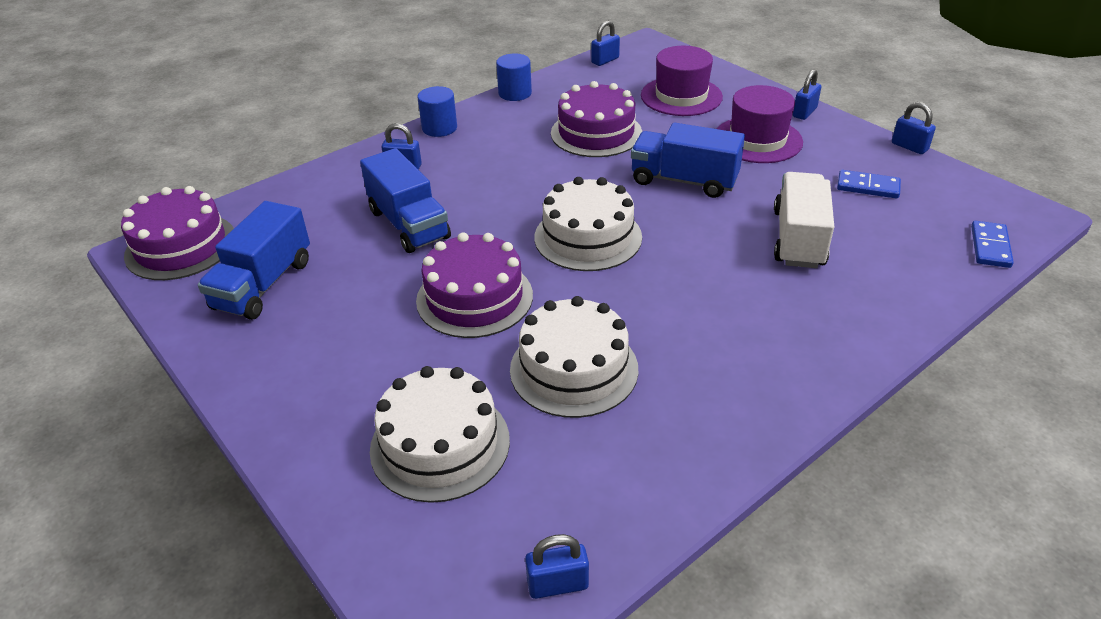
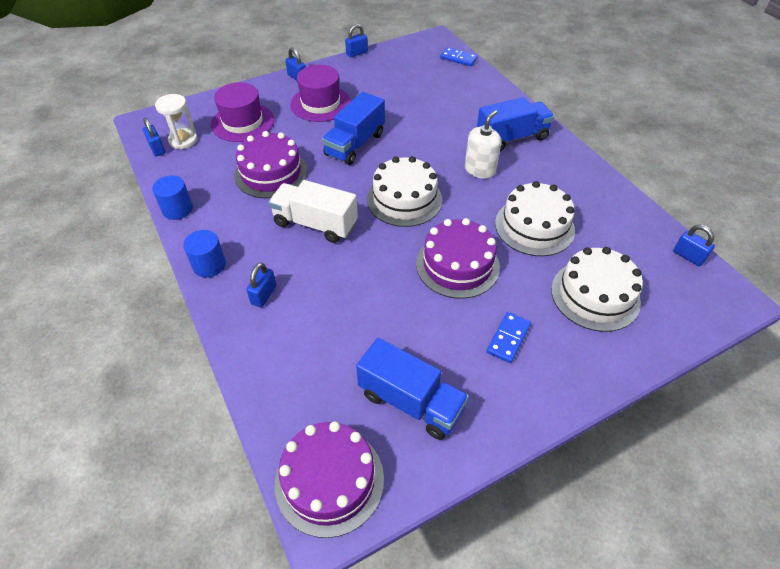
camera: 80 degrees left, 10 degrees up
blue truck [360,148,451,253] -> blue truck moved to [477,97,554,151]
blue padlock [525,534,589,599] -> blue padlock turned 45 degrees counterclockwise [673,225,715,266]
white truck [774,172,834,268] -> white truck moved to [269,180,358,243]
blue domino [837,170,901,199] -> blue domino moved to [486,312,531,363]
none -> white hourglass [155,94,198,149]
none -> white soap dispenser [465,110,501,179]

